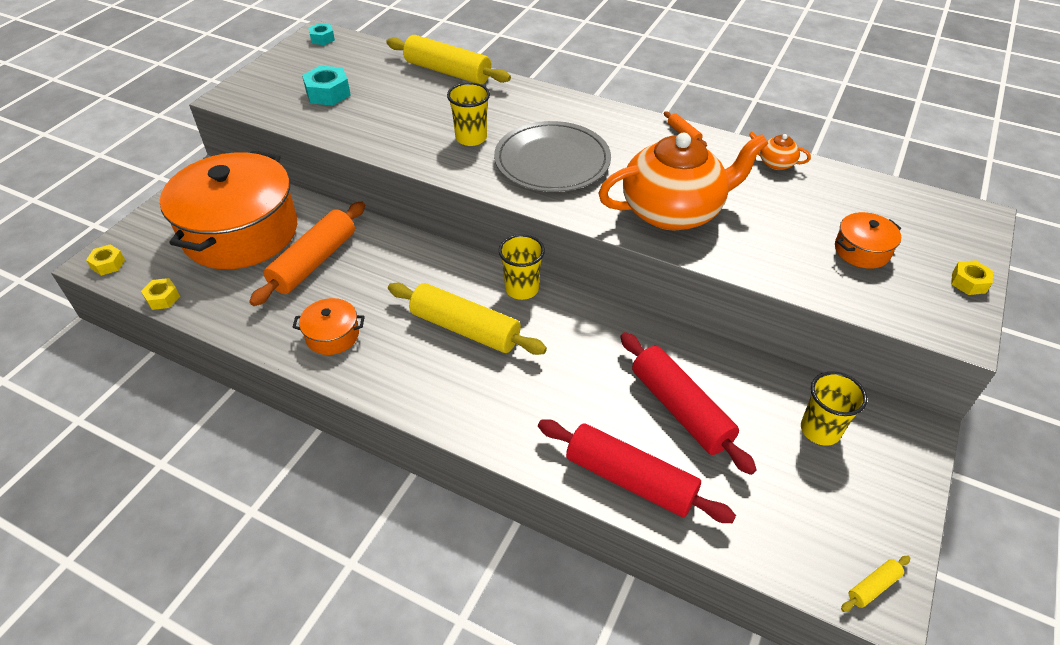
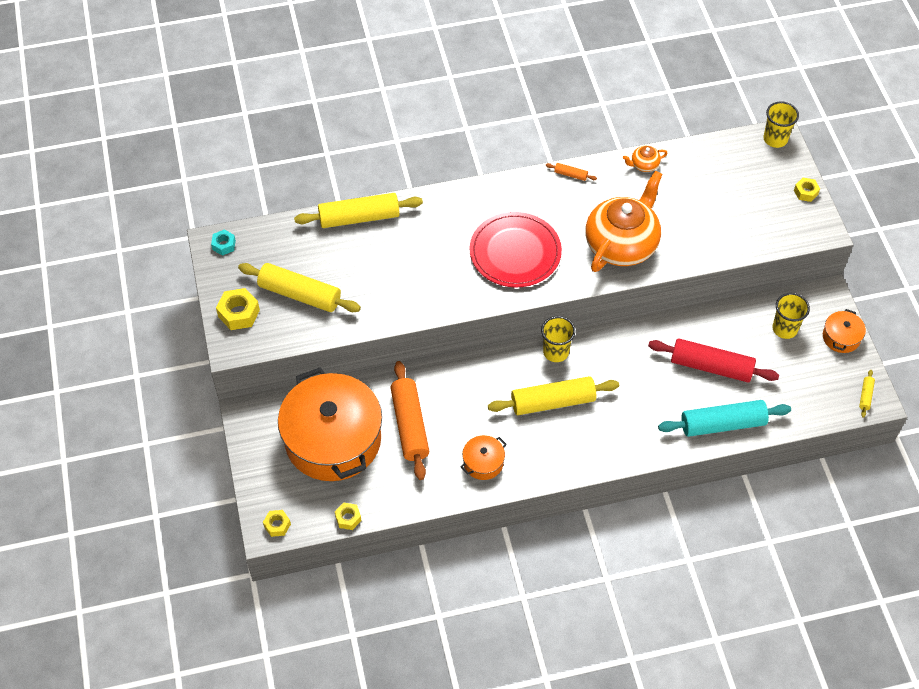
camera: 40 degrees left, 10 degrees up
turquoise nut [302,66,351,105] -> yellow rolling pin [238,263,361,312]
yellow cup [447,82,490,146] -> yellow cup moved to [763,101,799,148]
grey plate [494,121,611,192] -> red plate [469,212,562,288]
red rolling pin [538,419,736,523] -> turquoise rolling pin [658,400,791,437]
orange pot [835,212,901,269] -> orange pot moved to [823,309,866,353]
none -> yellow nut [216,288,260,330]

